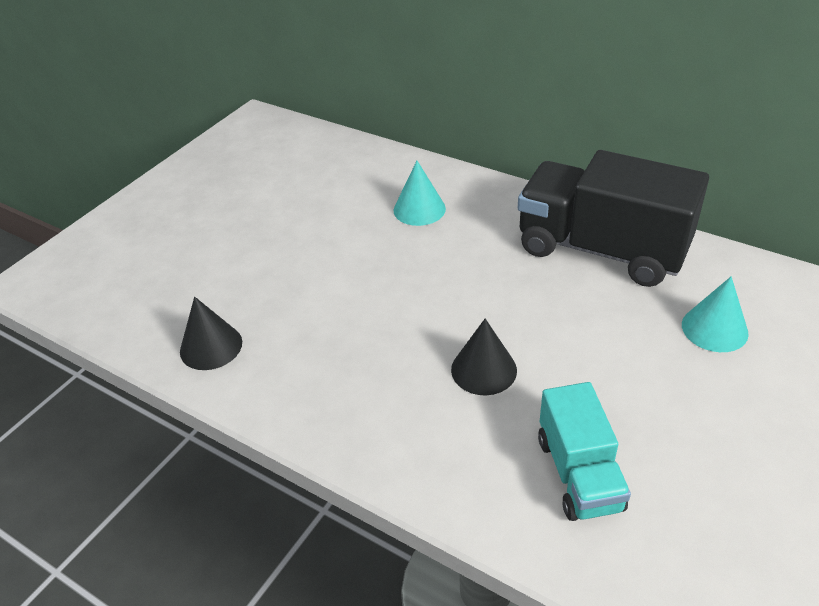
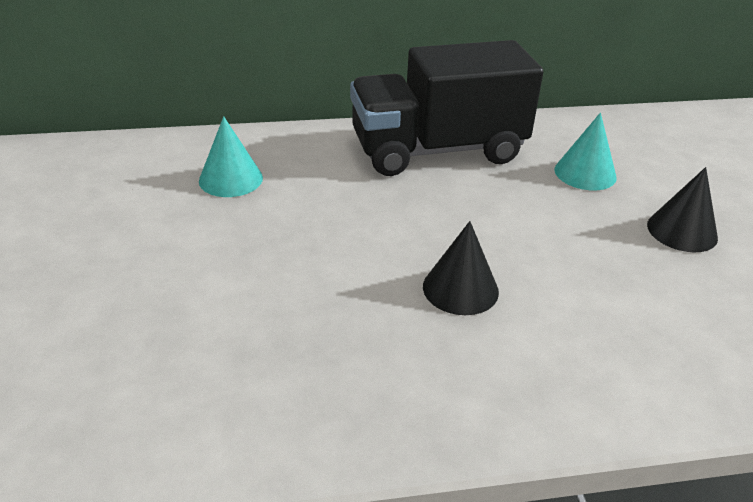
camera: 45 degrees left, 5 degrees down
black cone [180,297,242,370] -> black cone moved to [647,167,718,252]
turquoise truck [538,382,631,521] -> none

